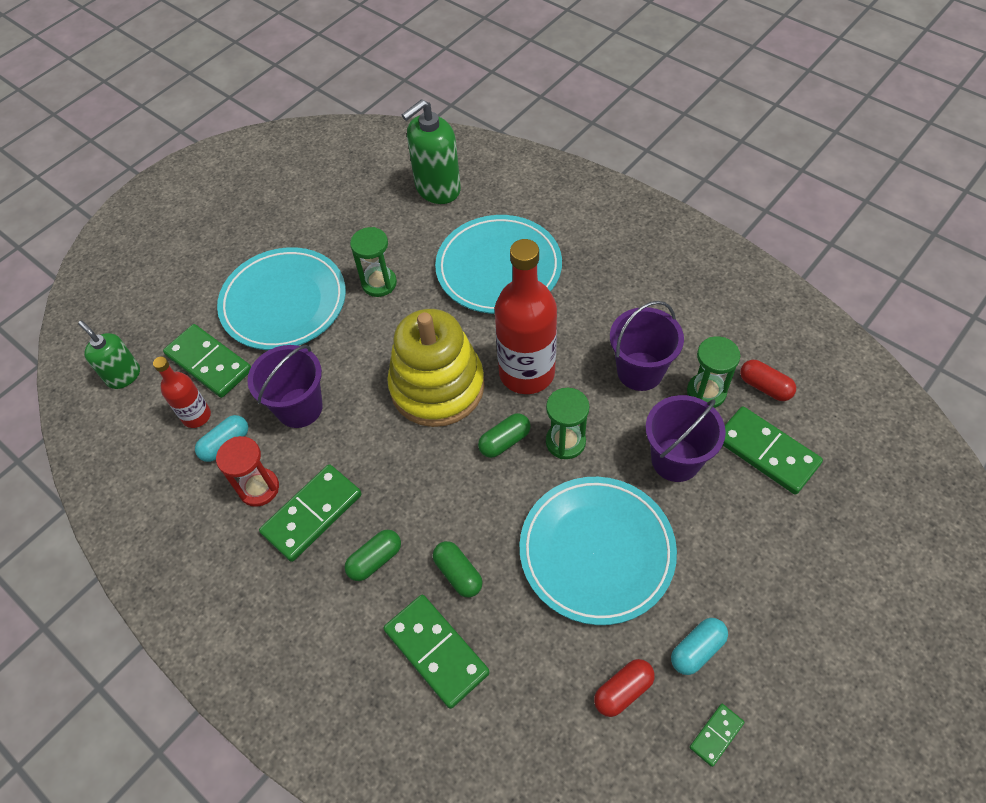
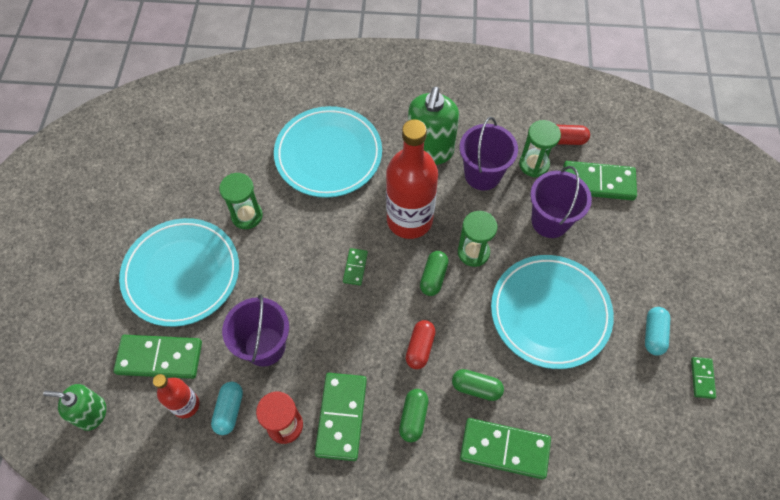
camera: 40 degrees left, 5 degrees up
yellow stacking toy [387,309,485,427] -> green domino [343,248,368,285]
green soap dispenser [402,99,461,204] -> green soap dispenser moved to [408,87,459,165]
red capsule [594,659,655,717] -> red capsule moved to [406,320,436,369]

